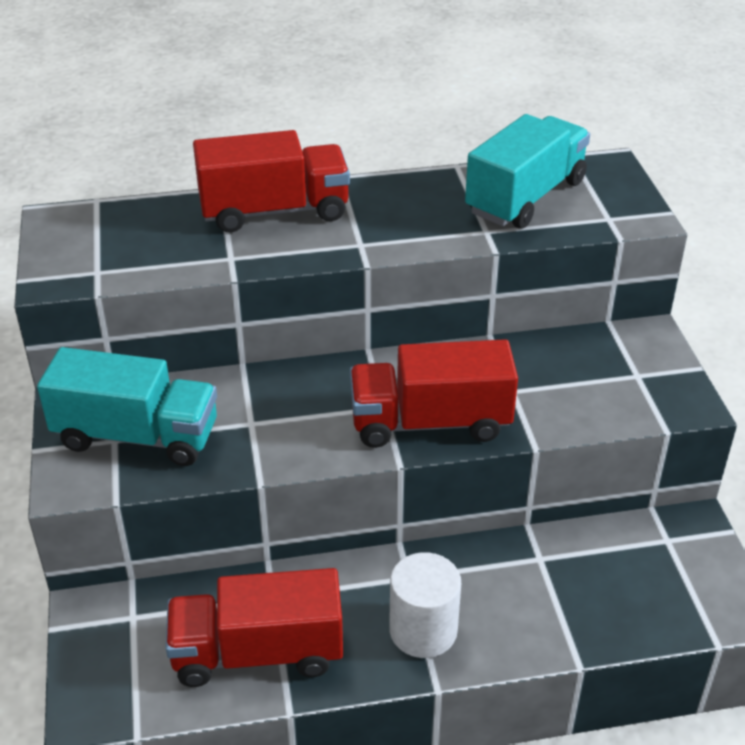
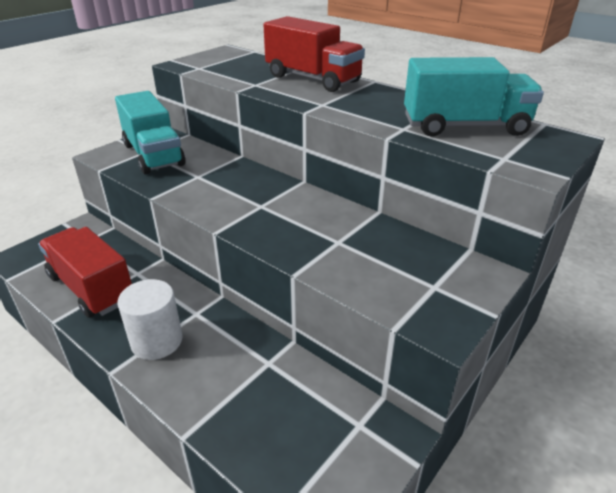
camera: 50 degrees right, 5 degrees down
red truck [350,339,518,448] -> none

